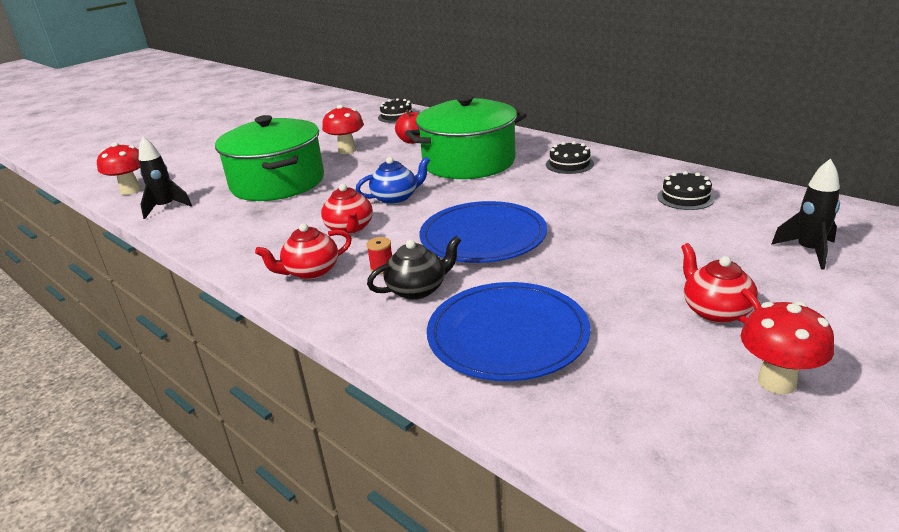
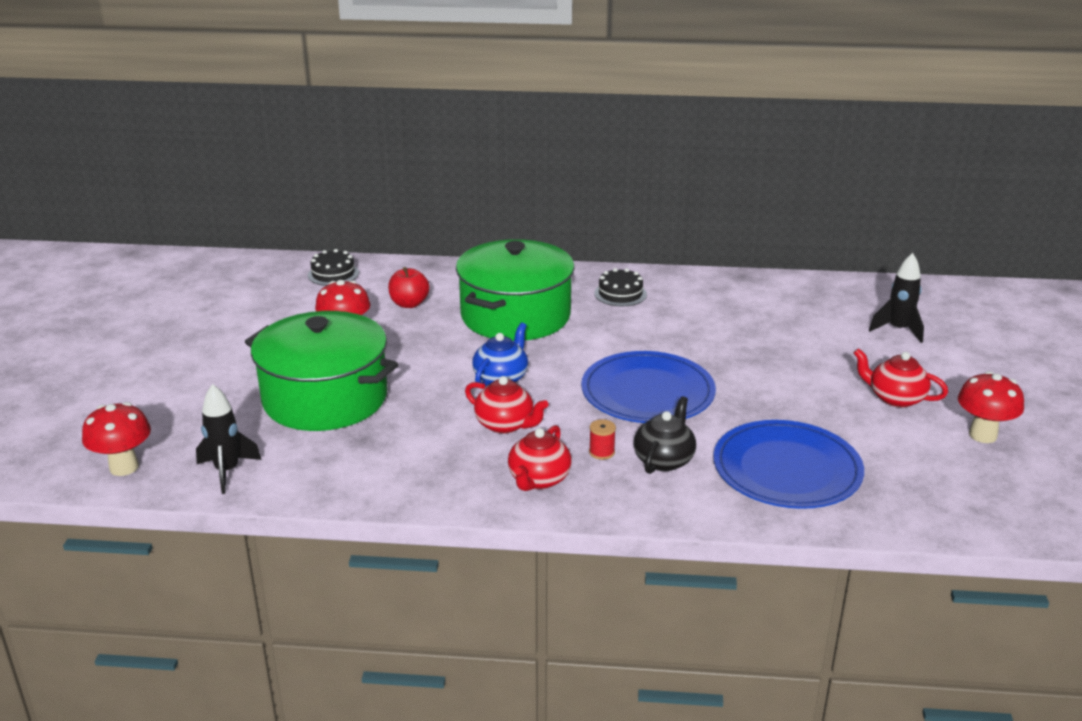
camera: 40 degrees left, 0 degrees up
black cake [657,171,715,210] -> none

